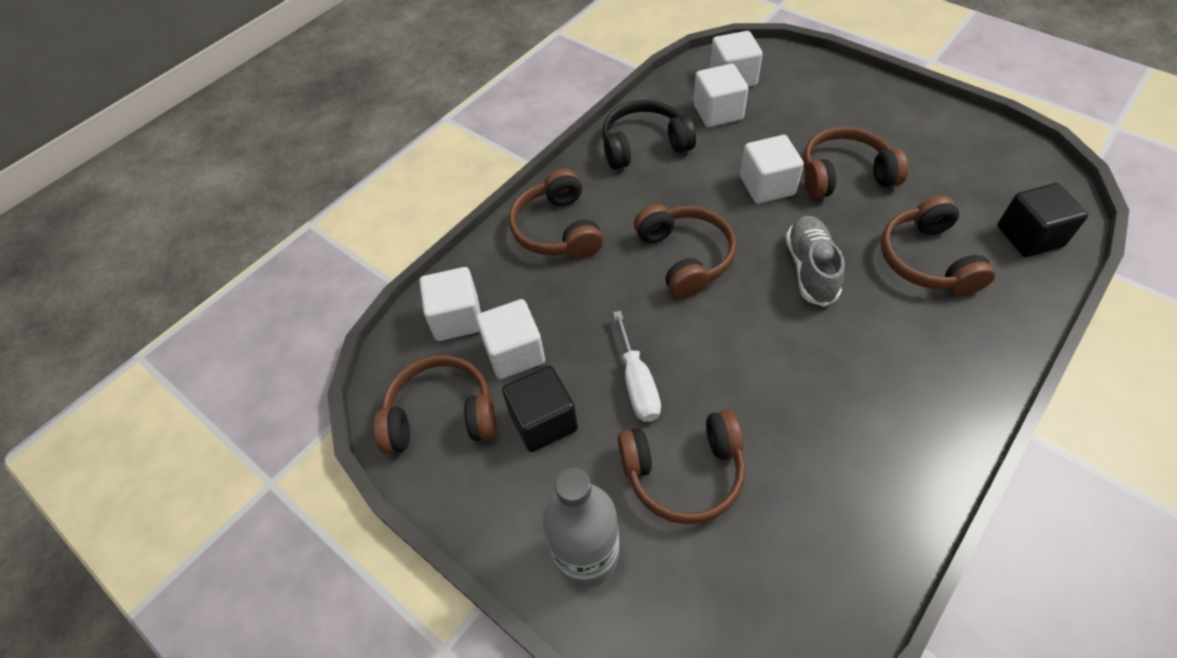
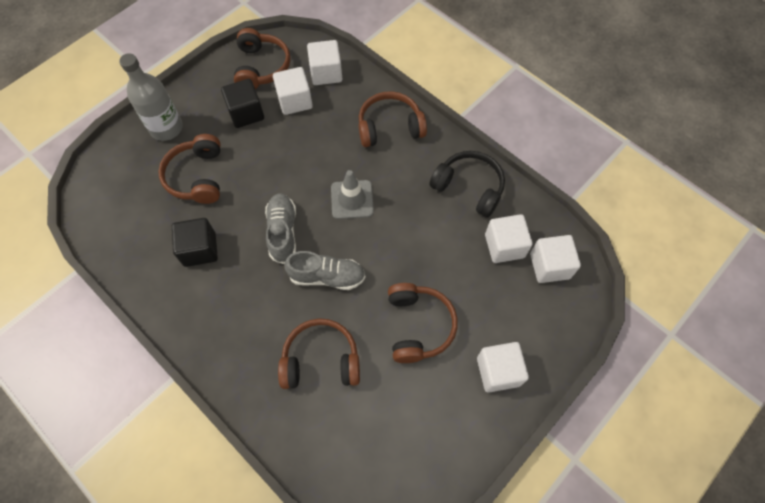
camera: 90 degrees right, 10 degrees up
black headphones [602,100,696,170] -> black headphones turned 45 degrees counterclockwise [429,151,505,218]
white screwdriver [613,311,661,422] -> none
brown headphones [634,204,737,299] -> grey traffic cone [331,170,374,219]
white cube [740,135,804,204] -> white cube moved to [477,342,529,393]
black cube [998,183,1088,257] -> black cube moved to [172,218,218,267]
none -> grey shoe [265,193,296,264]

